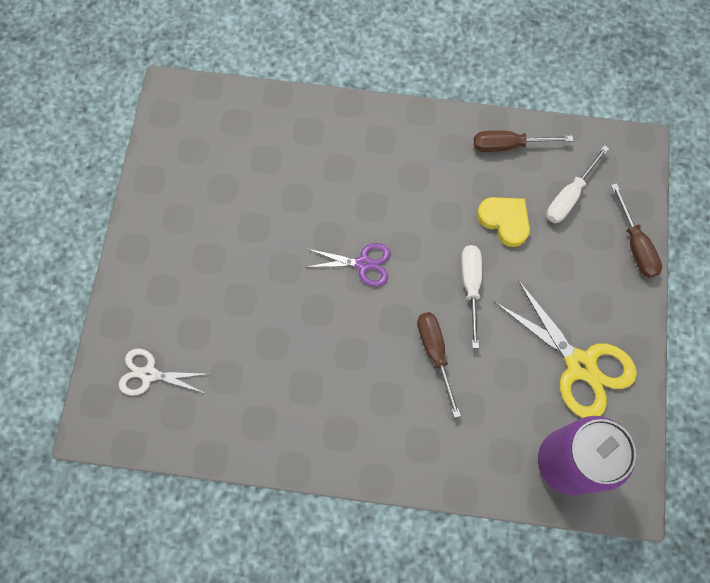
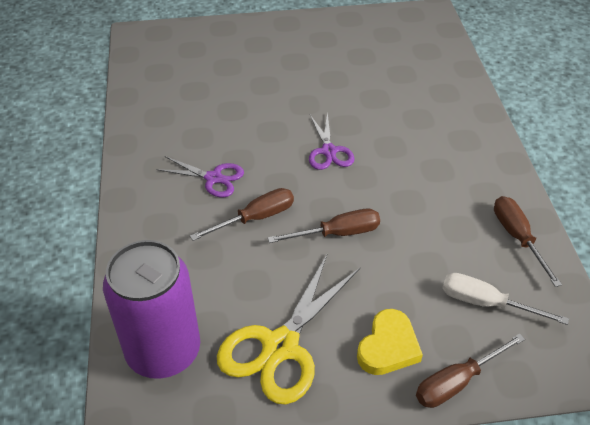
camera: 75 degrees right, 25 degrees down
white scissors [118,348,207,396] -> none
white screwdriver [461,245,482,348] -> brown screwdriver [268,209,380,243]
yellow heart [477,197,530,247] -> yellow heart moved to [357,309,423,375]
none -> purple scissors [156,156,244,197]

